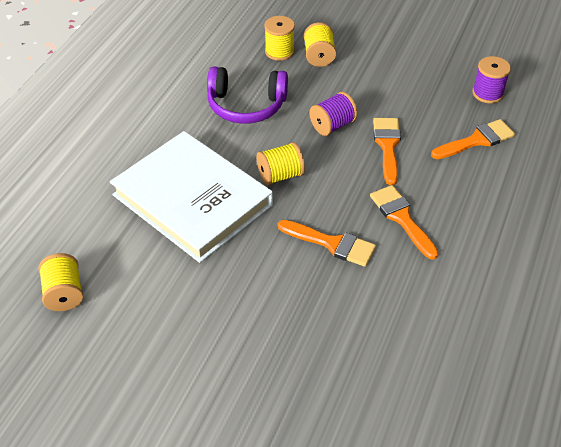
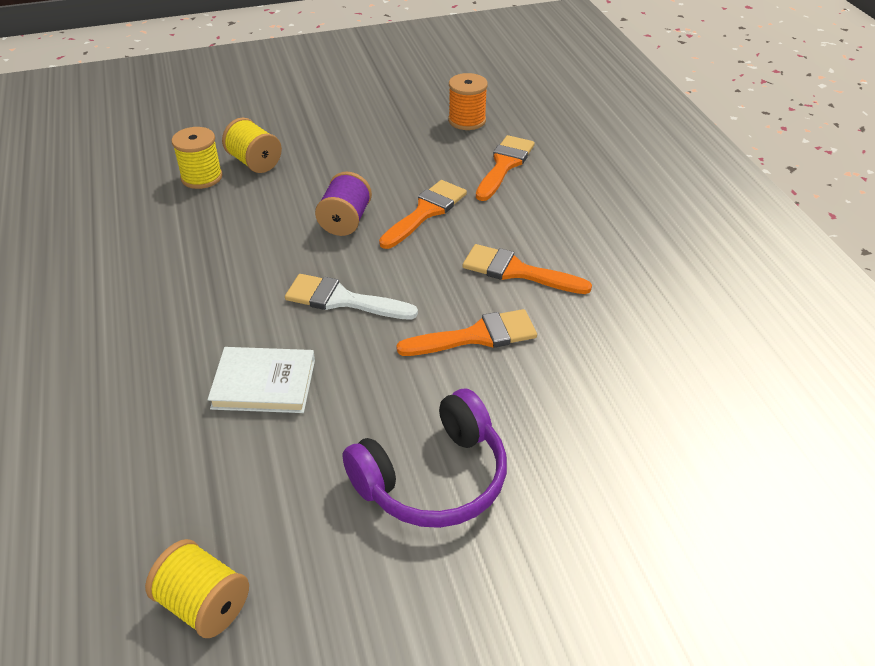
camera: 40 degrees left, 5 degrees down
white book [110,131,273,263] -> white book [208,347,315,413], size x0.47
purple headphones [207,66,288,124] -> purple headphones moved to [343,389,507,528]
yellow spool [257,142,305,185] -> white brush [285,274,418,320]
orange brush [373,118,401,185] -> orange brush turned 75 degrees clockwise [379,180,467,249]
purple spool [472,56,511,103] -> orange spool [448,73,488,130]

